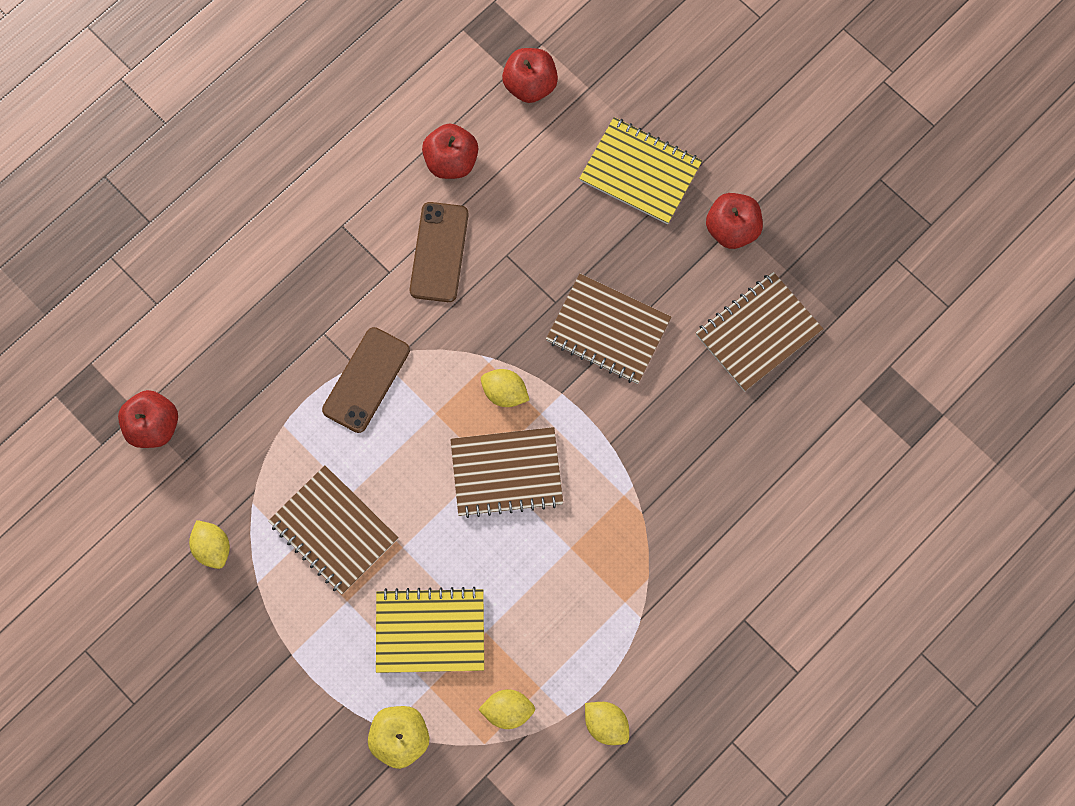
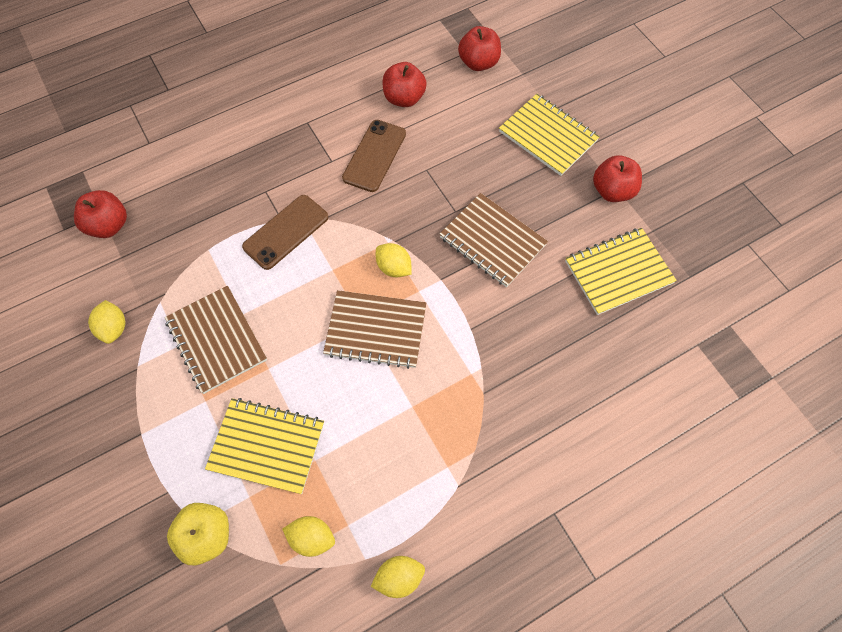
camera: 15 degrees right, 10 degrees down
yellow lemon [585,702,629,745] -> yellow lemon turned 75 degrees counterclockwise [371,556,425,598]
brown notebook [696,272,823,392] -> yellow notebook [565,228,677,315]

